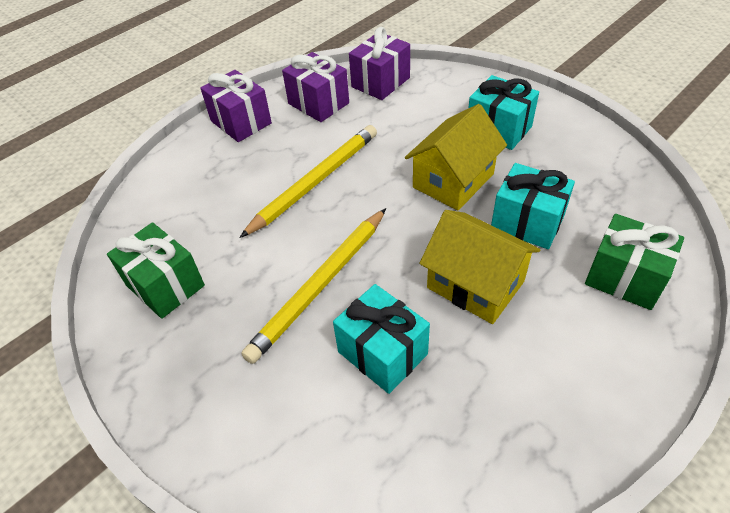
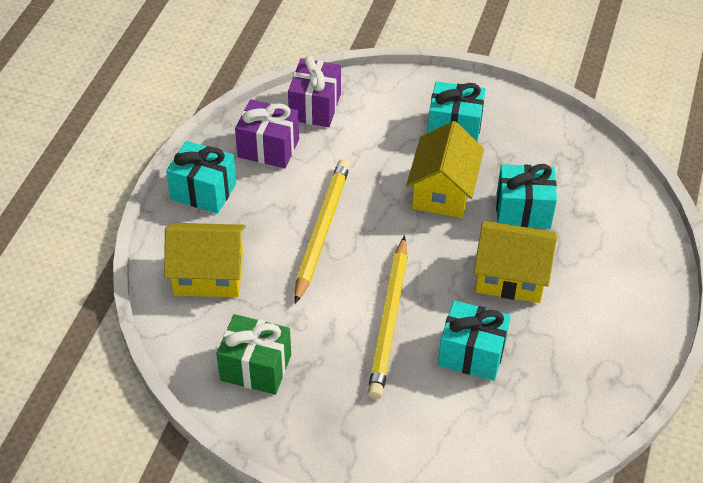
camera: 30 degrees left, 0 degrees up
purple gift [200,70,272,142] -> turquoise gift [166,141,236,214]
green gift [585,214,684,310] -> none
none -> yellow house [164,223,246,297]

